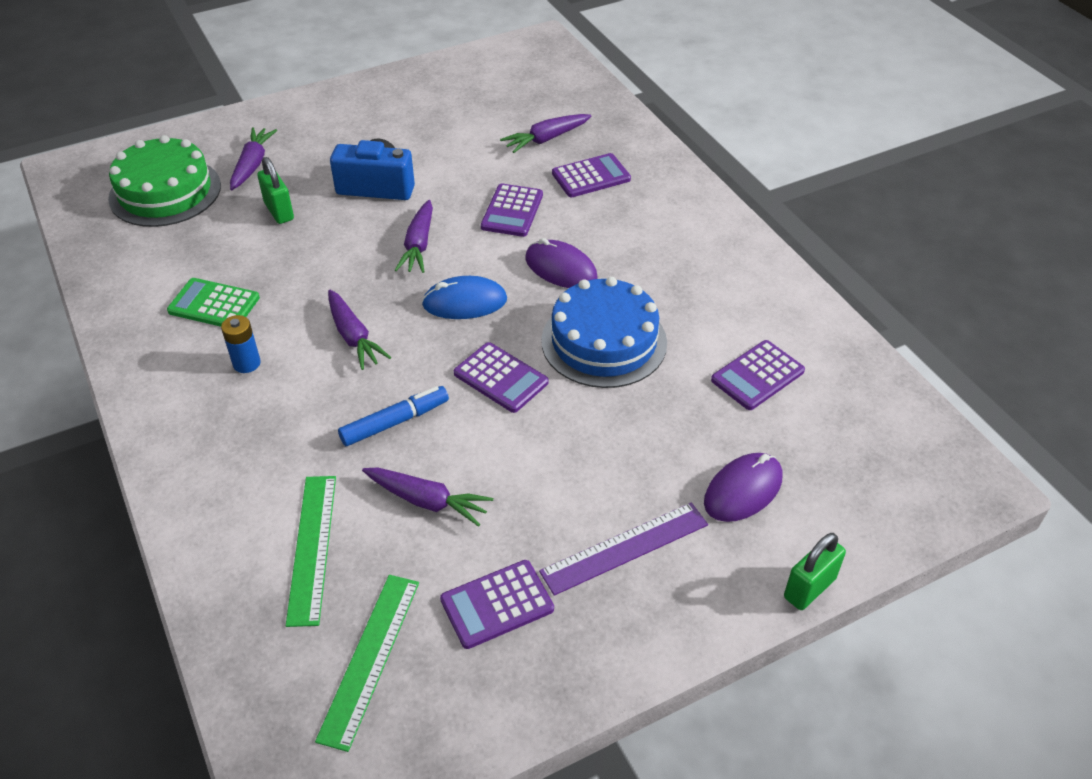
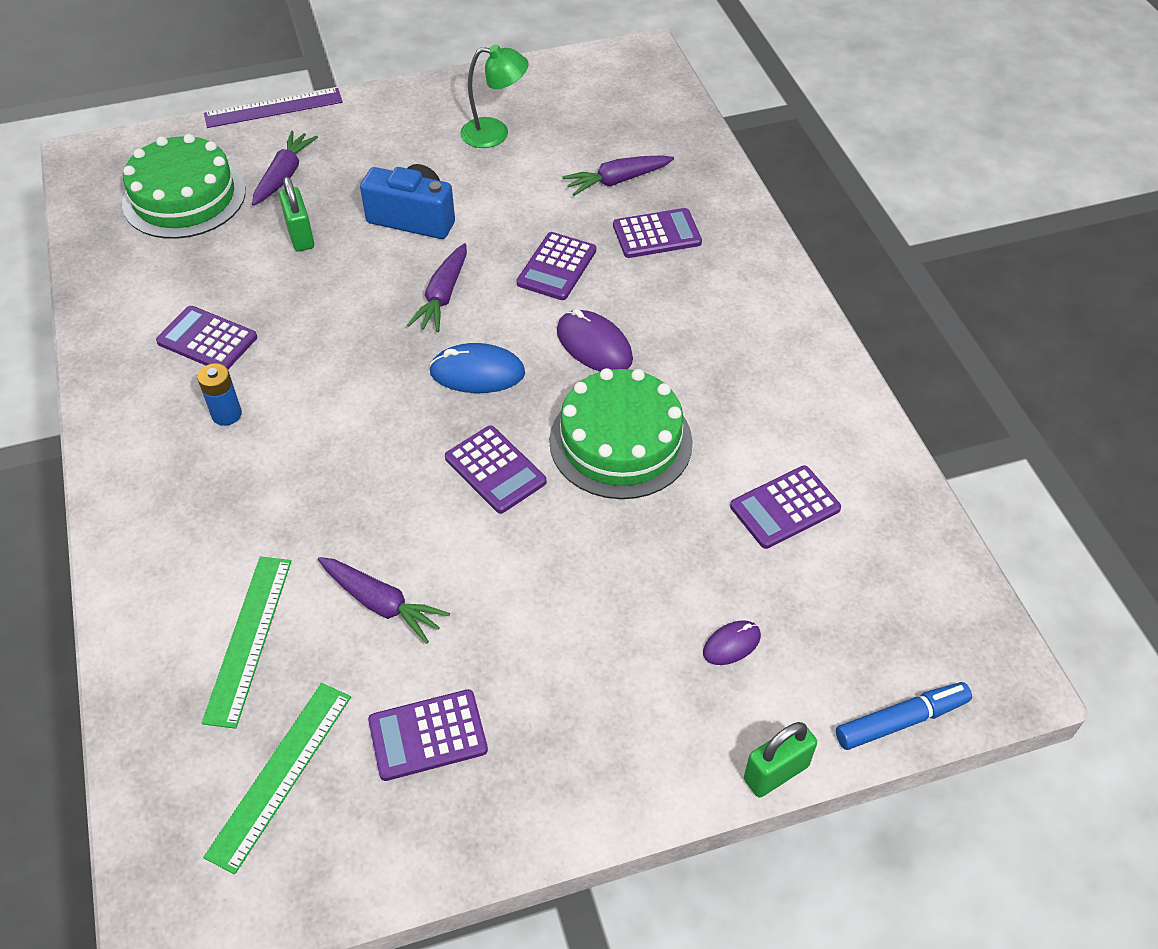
camera: 10 degrees right, 5 degrees up
green calculator [167,278,260,327] -> purple calculator [156,306,257,369]
purple carrot [328,289,391,370] -> none
blue marker [338,386,449,446] -> blue marker moved to [836,682,972,750]
purple ruler [539,503,708,596] -> purple ruler moved to [204,88,343,128]
blue cake [541,277,667,388] -> green cake [549,368,693,499]
purple mouse [704,453,782,522] -> purple mouse [703,620,761,665], size x0.59
none -> green lamp [460,44,529,148]

